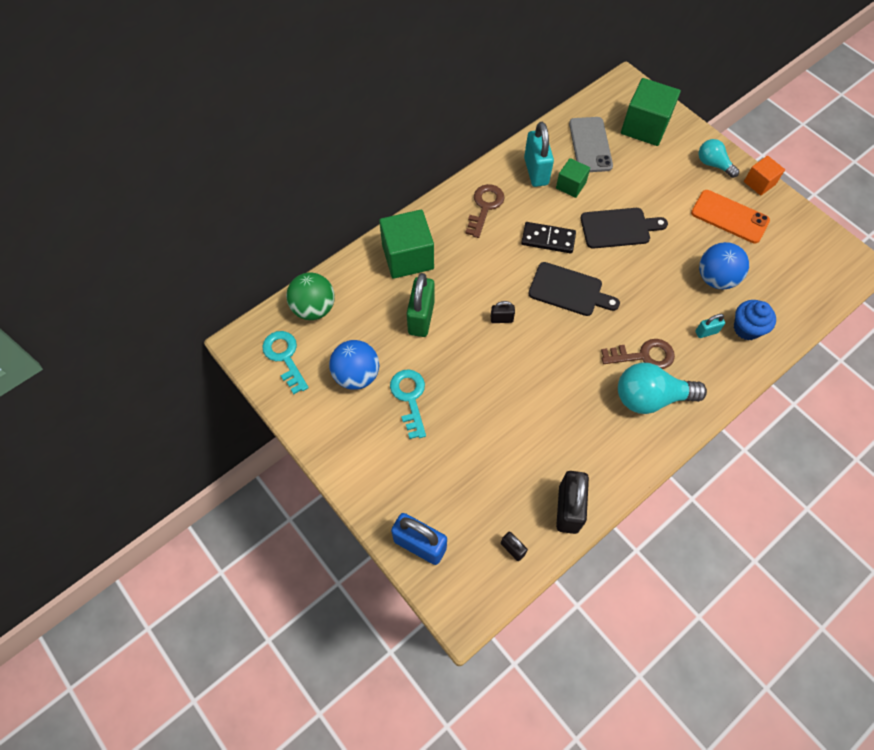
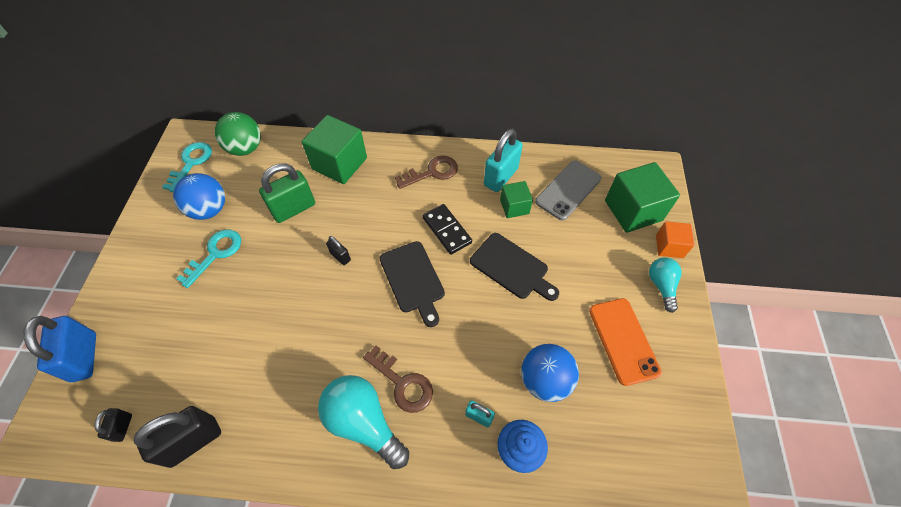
camera: 45 degrees right, 5 degrees down
orange cube [744,156,785,196] -> orange cube moved to [656,221,694,258]

